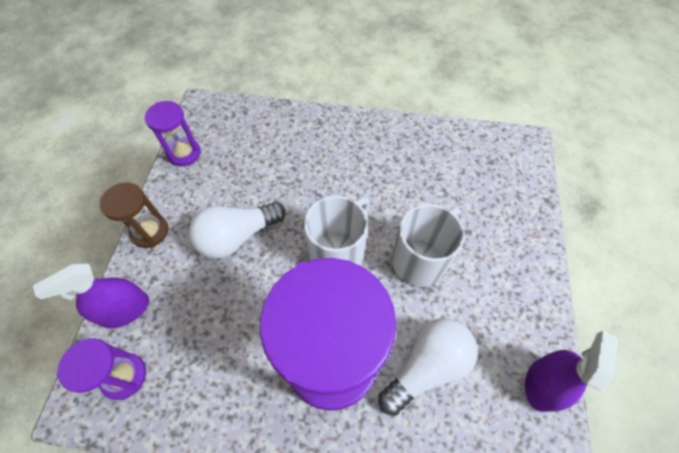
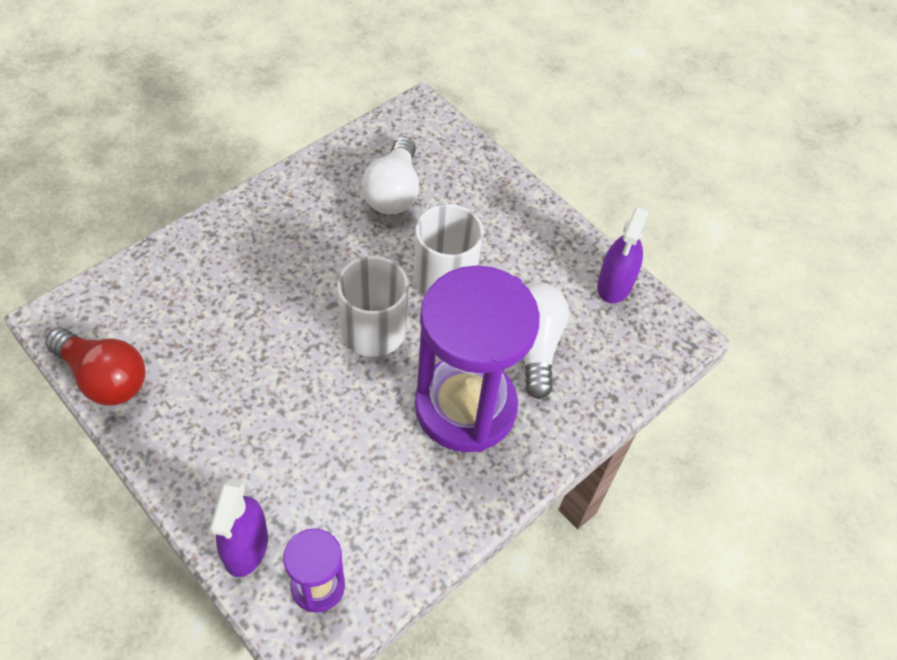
camera: 55 degrees left, 5 degrees down
brown hourglass [100,182,168,248] -> none
purple hourglass [145,101,201,166] -> red light bulb [45,328,146,406]
white light bulb [189,202,286,259] -> white light bulb moved to [362,137,419,214]
purple spray bottle [525,331,618,412] -> purple spray bottle turned 135 degrees counterclockwise [597,207,649,303]

